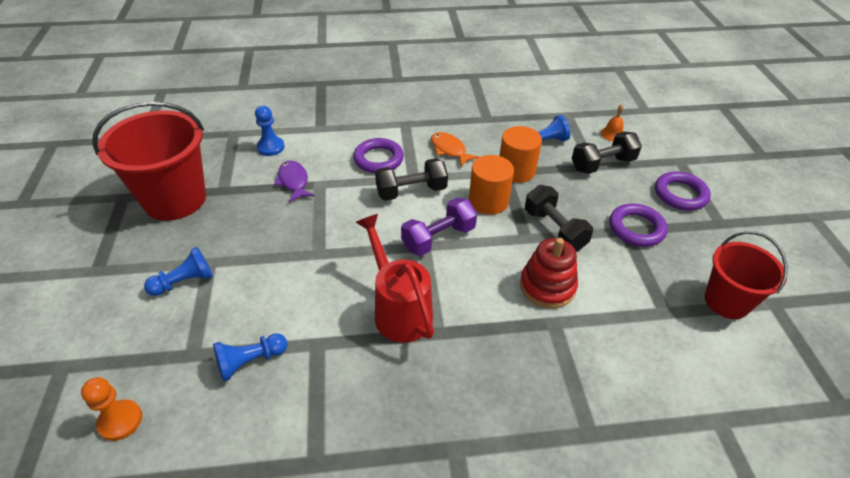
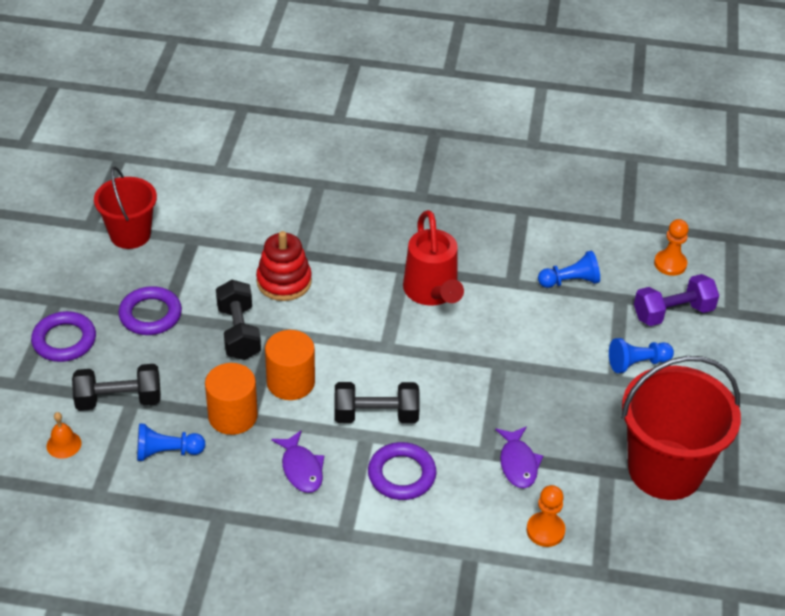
camera: 165 degrees left, 0 degrees up
blue pawn [255,106,284,156] -> orange pawn [527,485,565,547]
purple dumbbell [401,198,477,256] -> purple dumbbell moved to [634,274,719,326]
orange fish [431,132,479,167] -> purple fish [271,430,324,493]

